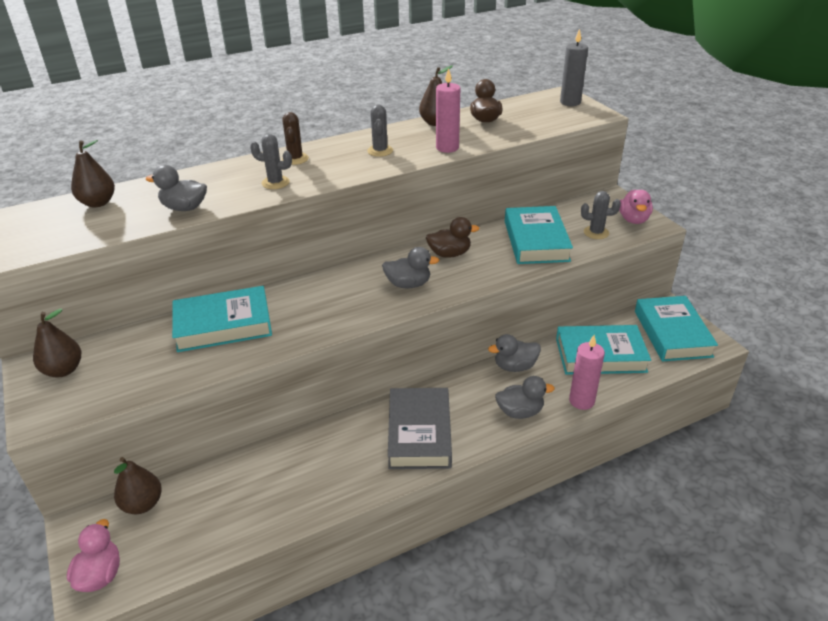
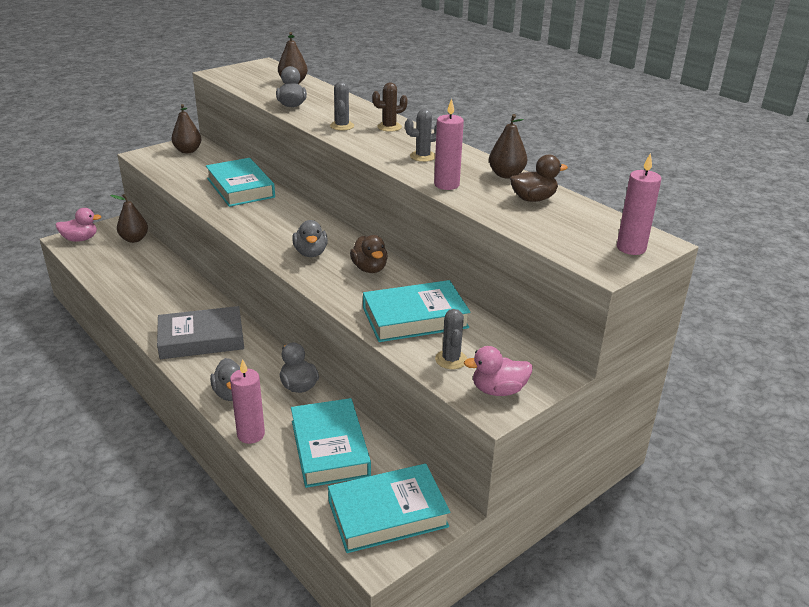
camera: 75 degrees right, 5 degrees down
grey candle [560,29,588,106] -> pink candle [617,153,661,255]

